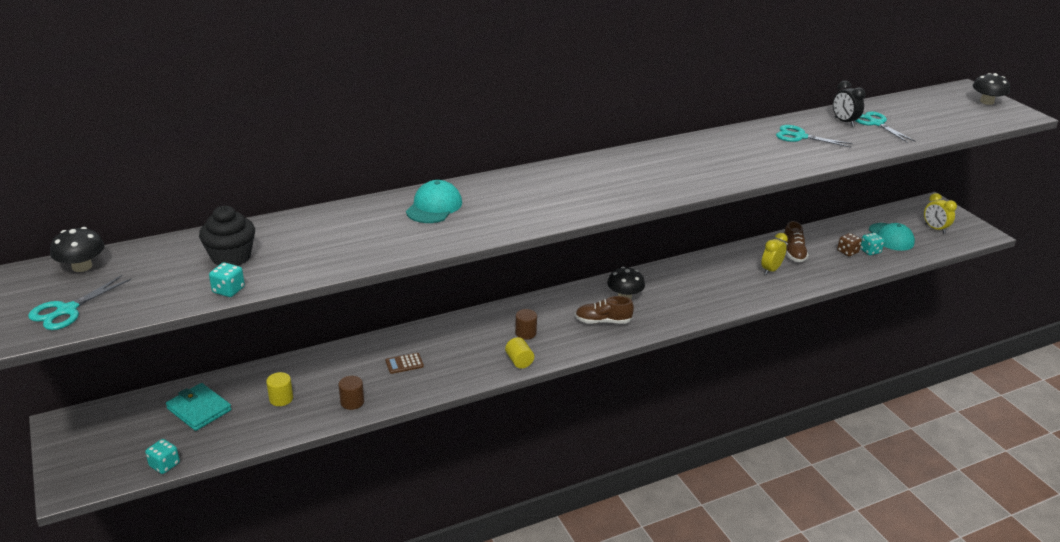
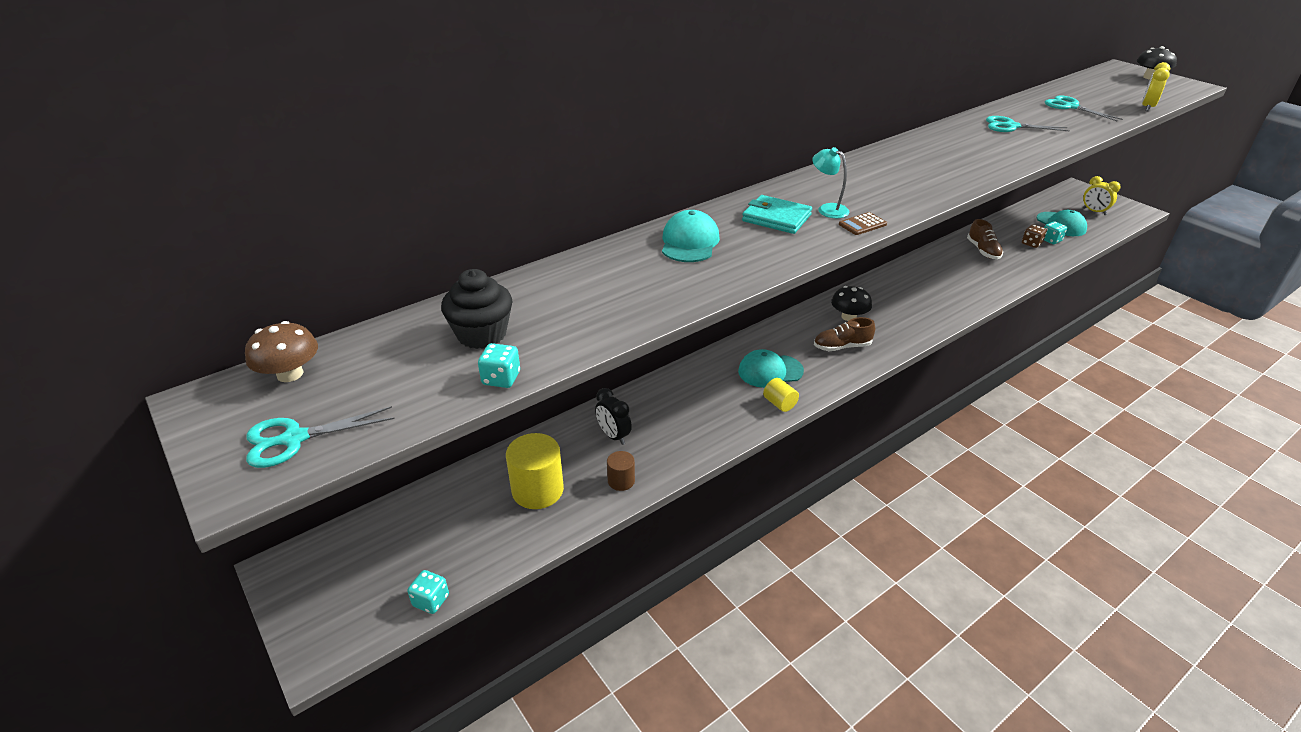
camera: 10 degrees left, 5 degrees up
turquoise scissors [28,275,131,330] -> turquoise scissors turned 45 degrees clockwise [246,406,395,468]
black mushroom [50,227,105,272] -> brown mushroom [245,321,318,382]
turquoise wallet [166,383,232,431] -> turquoise wallet moved to [742,195,812,234]
yellow cylinder [266,372,293,406] -> yellow cylinder [506,433,564,509], size x1.87
brown calculator [386,353,424,374] -> brown calculator moved to [839,212,887,235]
brown cylinder [515,309,537,340] -> turquoise cap [738,349,804,388]
yellow clock [761,233,788,275] -> yellow clock moved to [1142,62,1170,111]
black clock [833,81,865,127] -> black clock moved to [595,388,632,445]
none -> turquoise lamp [812,147,850,218]

